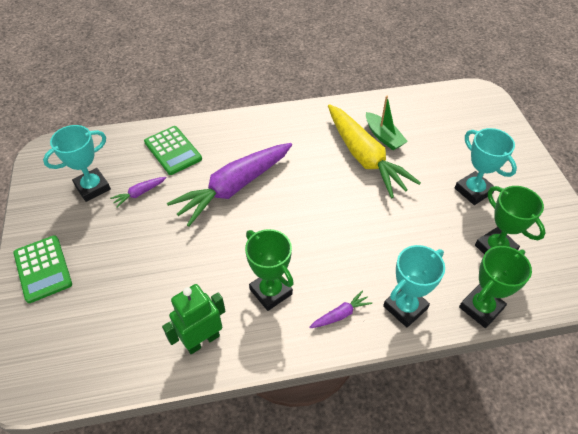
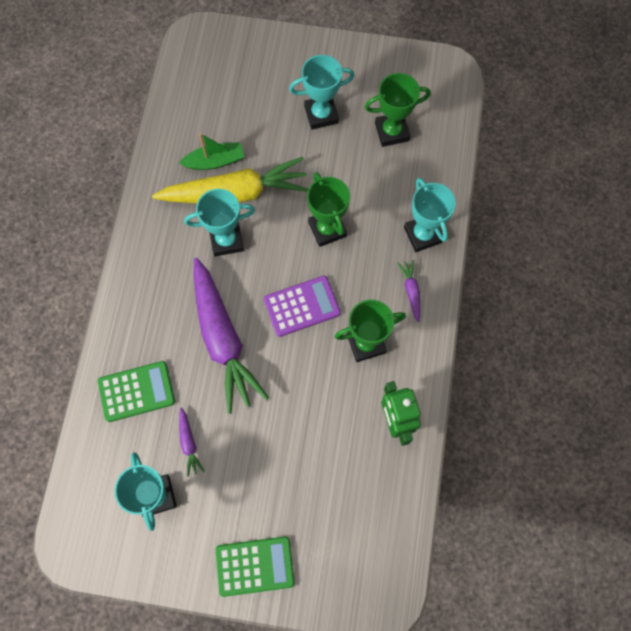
camera: 70 degrees left, 20 degrees up
green trophy [459,246,532,328] -> green trophy moved to [307,172,350,247]
none -> turquoise trophy [184,189,255,256]
none -> purple calculator [264,276,341,337]

